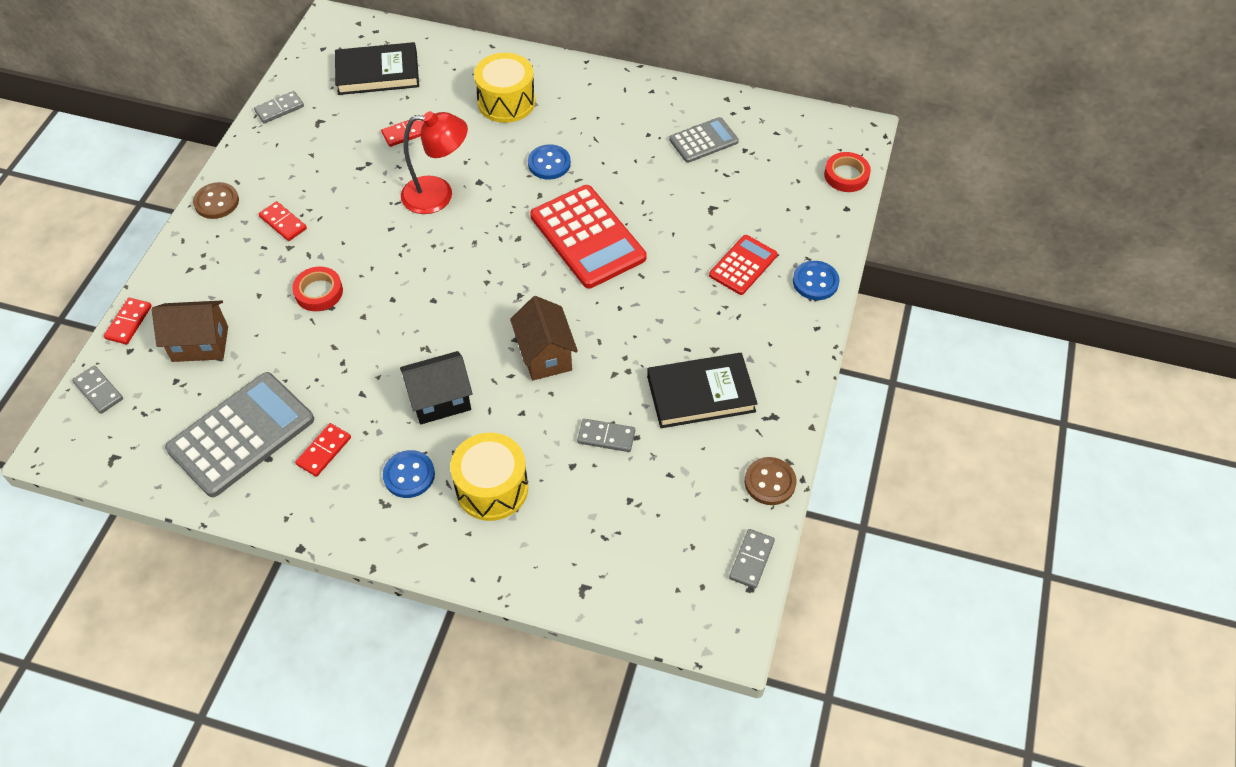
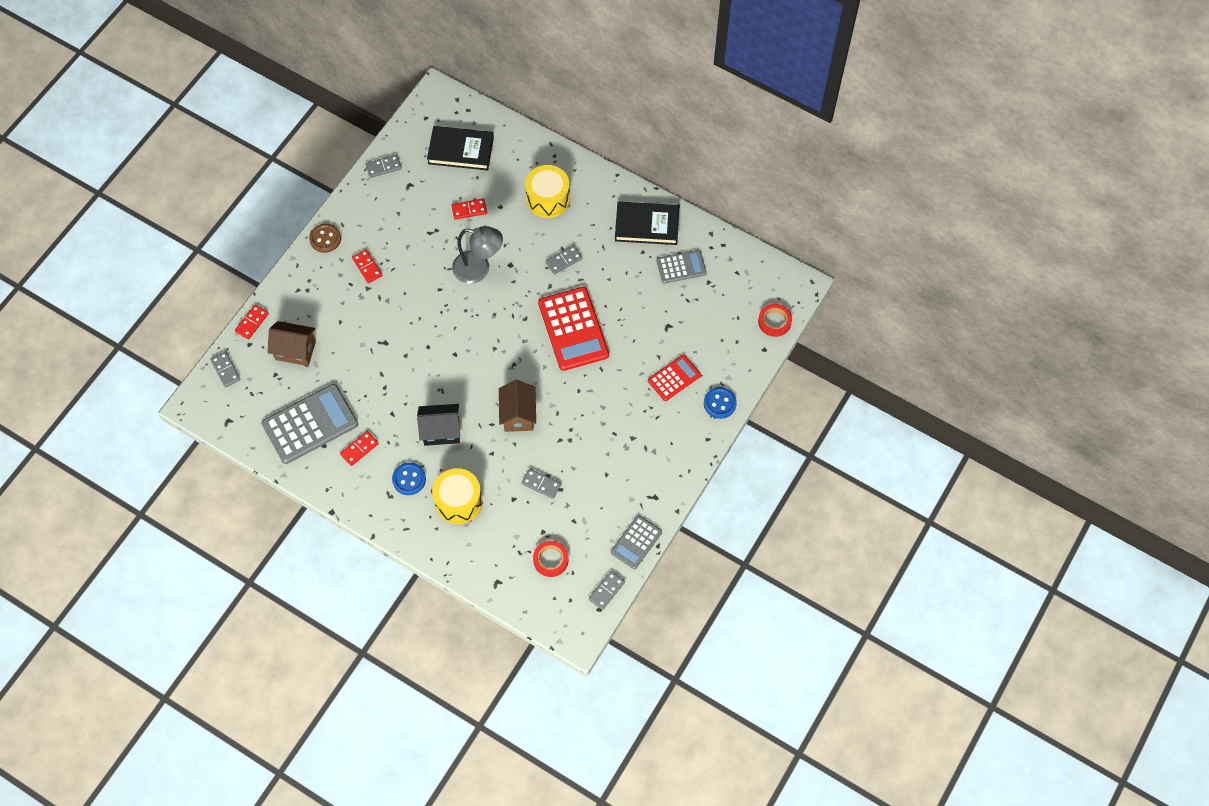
camera: 15 degrees right, 10 degrees up
red tape [292,266,343,311] -> red tape moved to [533,541,569,577]
red lamp [401,111,468,214] -> grey lamp [452,226,503,284]
blue button [528,144,571,179] -> grey domino [545,245,583,275]
black book [647,353,758,428] -> black book moved to [615,202,679,245]
brown button [745,457,796,505] -> grey calculator [611,515,662,569]

